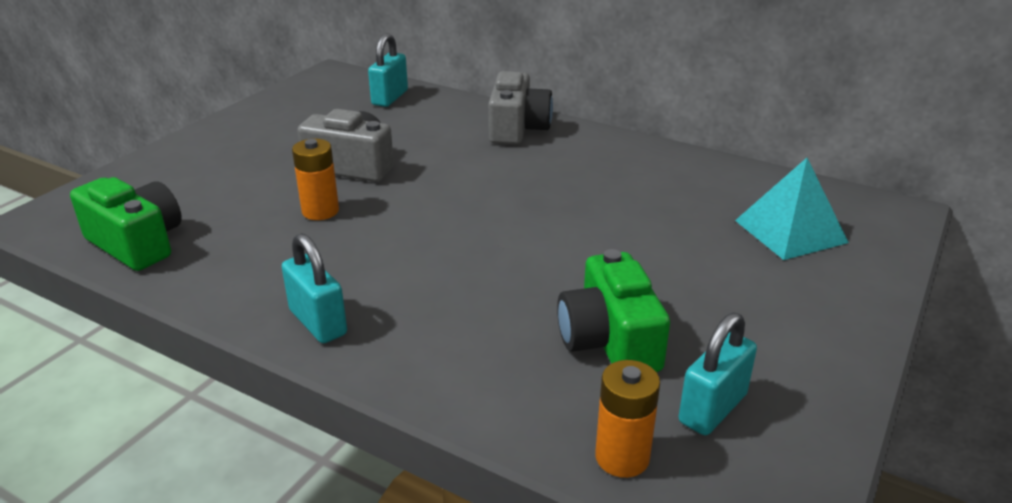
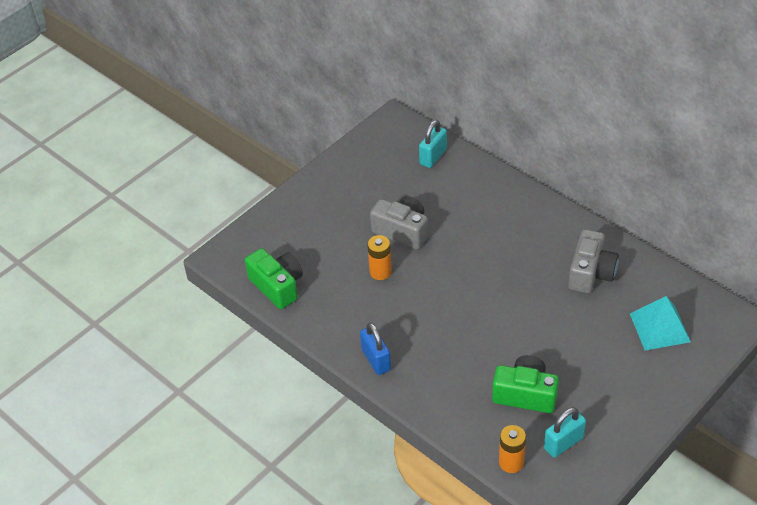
camera: 15 degrees right, 15 degrees up
turquoise padlock [282,233,347,343] -> blue padlock [360,322,391,375]
grey camera [488,71,553,145] -> grey camera moved to [568,229,619,293]
green camera [557,249,670,372] -> green camera turned 105 degrees clockwise [492,355,559,413]

